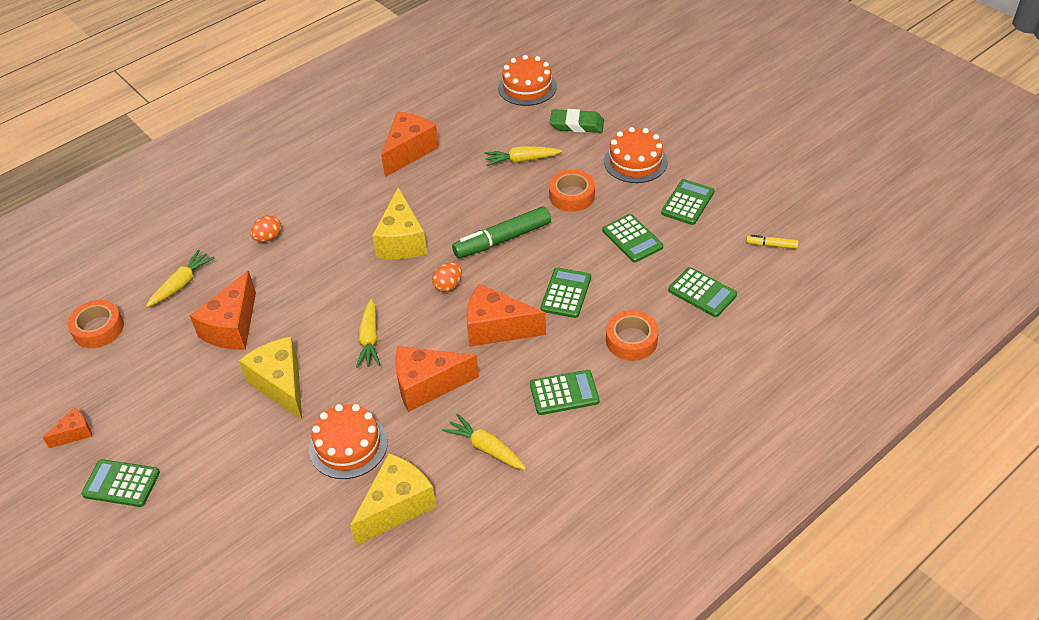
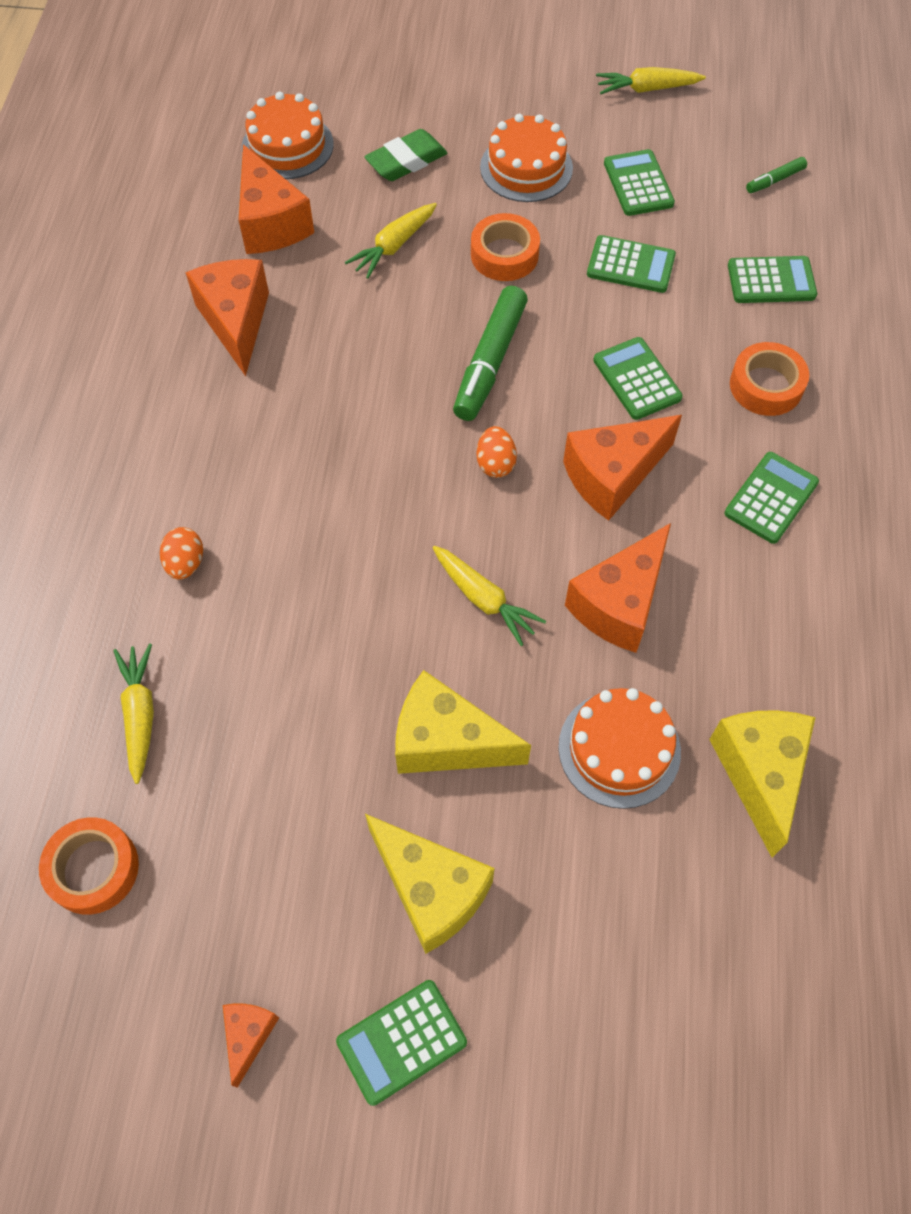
camera: 45 degrees left, 15 degrees up
orange cheese [189,271,256,350] -> orange cheese moved to [239,144,314,254]
yellow cheese [372,187,427,259] -> yellow cheese moved to [365,814,495,954]
yellow carrot [442,413,526,470] -> yellow carrot moved to [596,67,706,94]
yellow marker [746,235,799,249] -> green marker [746,157,807,193]

